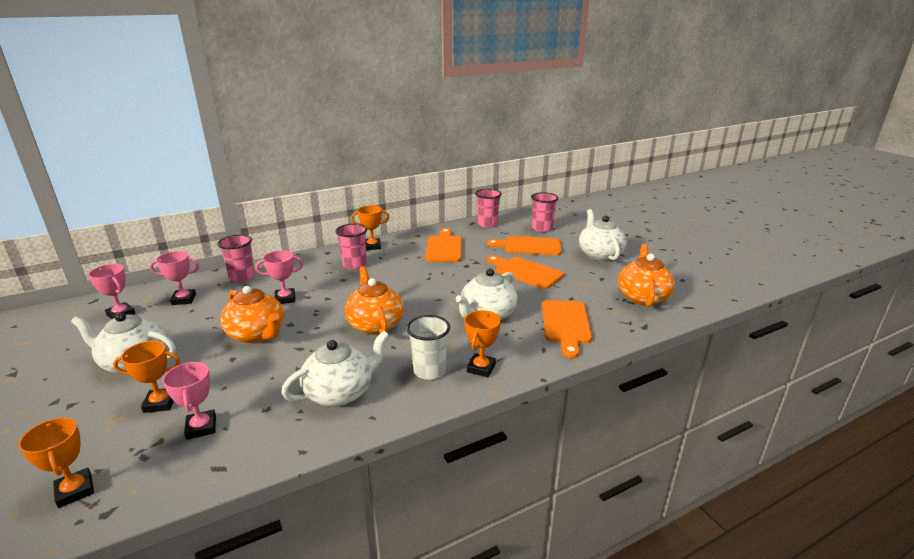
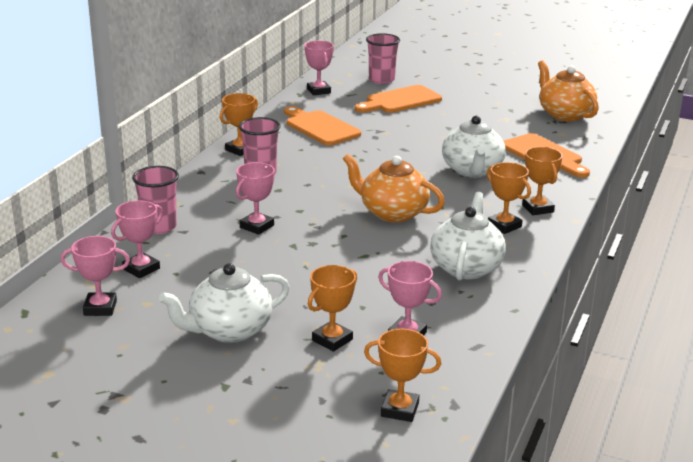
camera: 40 degrees left, 0 degrees up
orange teapot [220,286,284,343] -> none
white cup [407,315,450,380] -> orange trophy [487,162,531,234]
pink cup [475,189,502,228] -> pink trophy [305,41,334,96]
orange cutting board [487,256,564,289] -> none
white teapot [579,209,627,261] -> none

